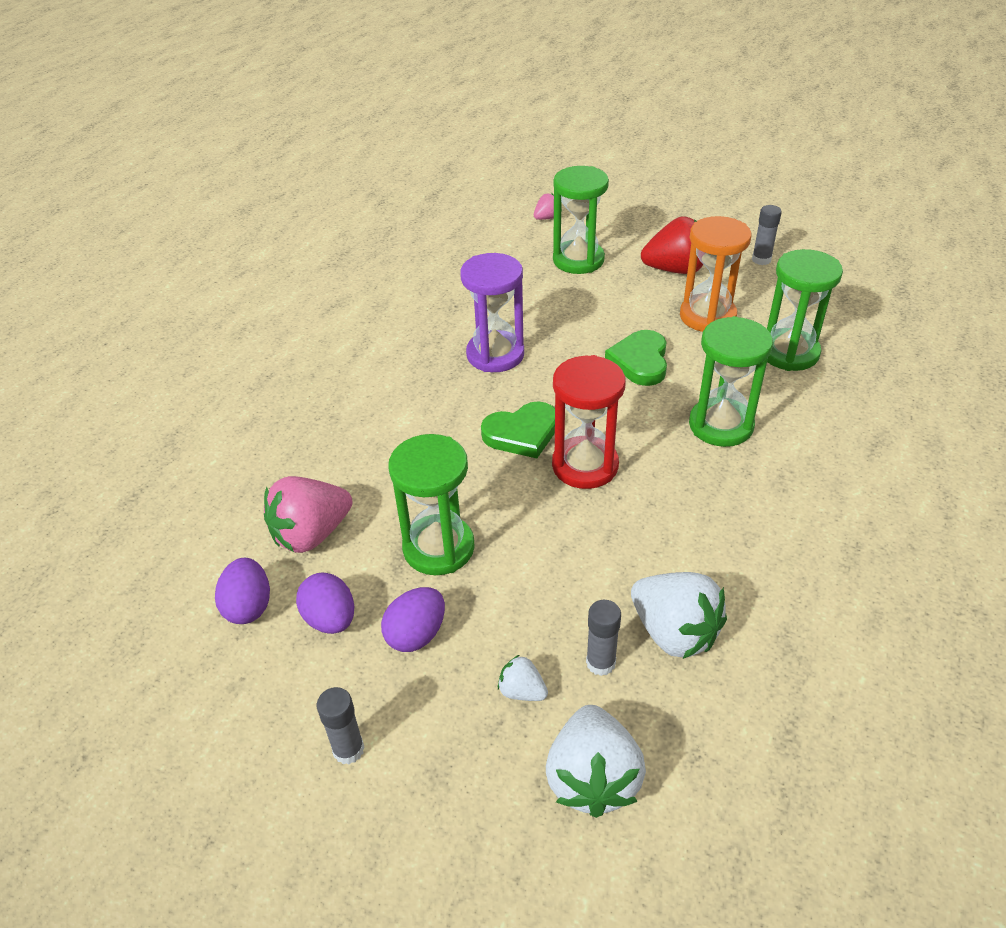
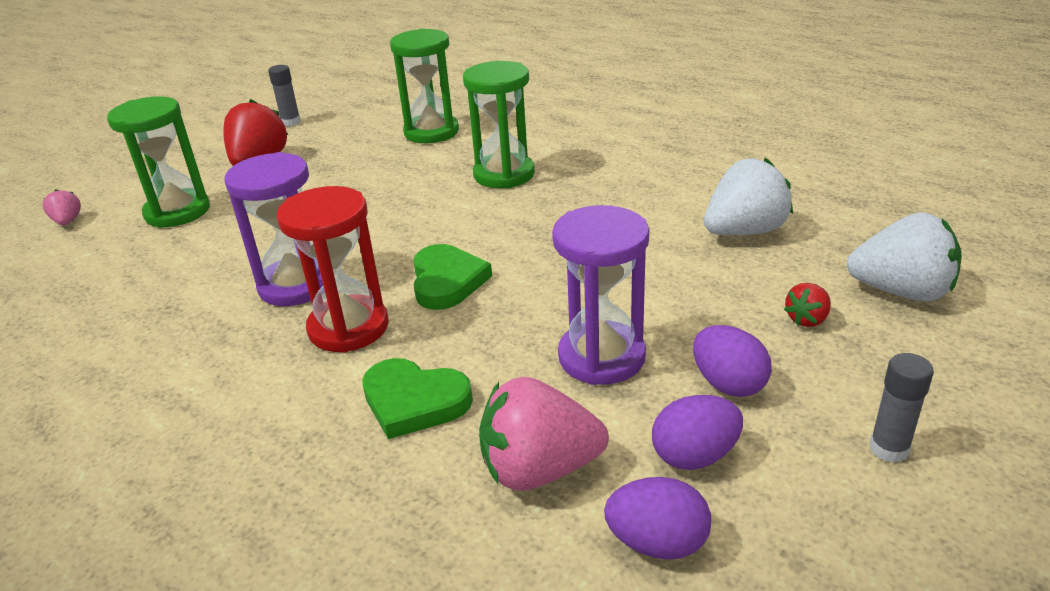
camera: 75 degrees left, 10 degrees down
pink strawberry [264,476,352,553] -> pink strawberry turned 105 degrees clockwise [479,377,609,491]
green hourglass [389,434,475,575] -> purple hourglass [552,205,649,385]
white strawberry [498,655,548,701] -> red strawberry [784,283,831,327]
red hourglass [552,355,626,489] -> red hourglass moved to [277,186,389,353]
grey glue stick [586,600,621,676] -> none
green heart [605,330,667,386] -> green heart moved to [362,358,473,439]
orange hourglass [680,216,752,332] -> none

